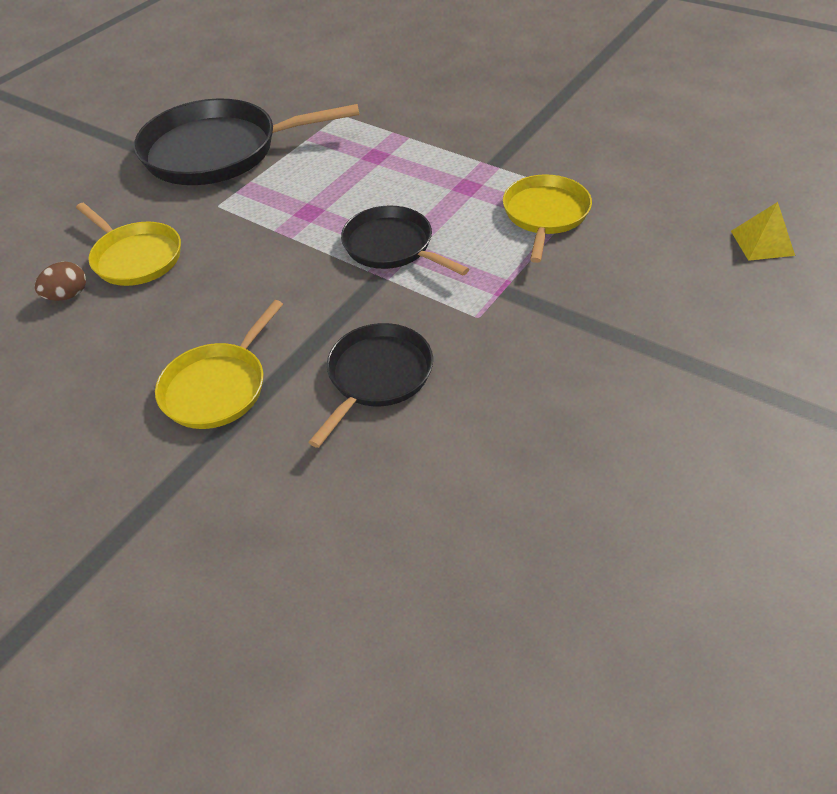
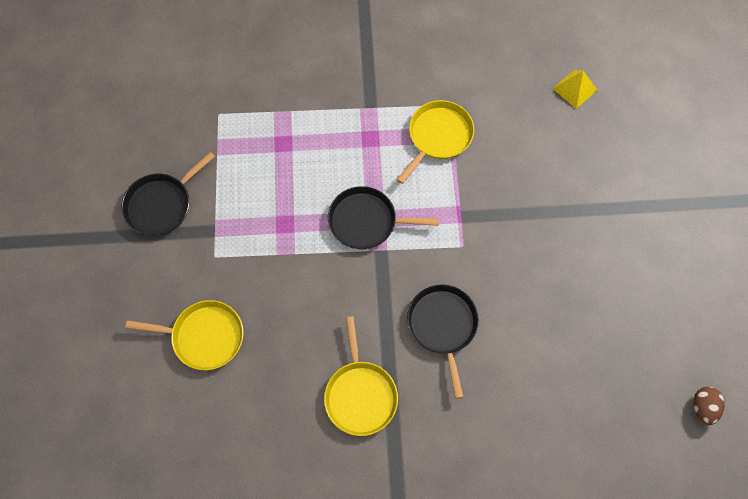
camera: 40 degrees left, 20 degrees up
brown egg [35,262,86,301] -> brown egg moved to [693,387,725,425]
black pan [134,98,359,185] -> black pan [121,152,215,236], size x0.57
yellow pan [503,174,592,263] -> yellow pan turned 60 degrees clockwise [397,100,474,184]

